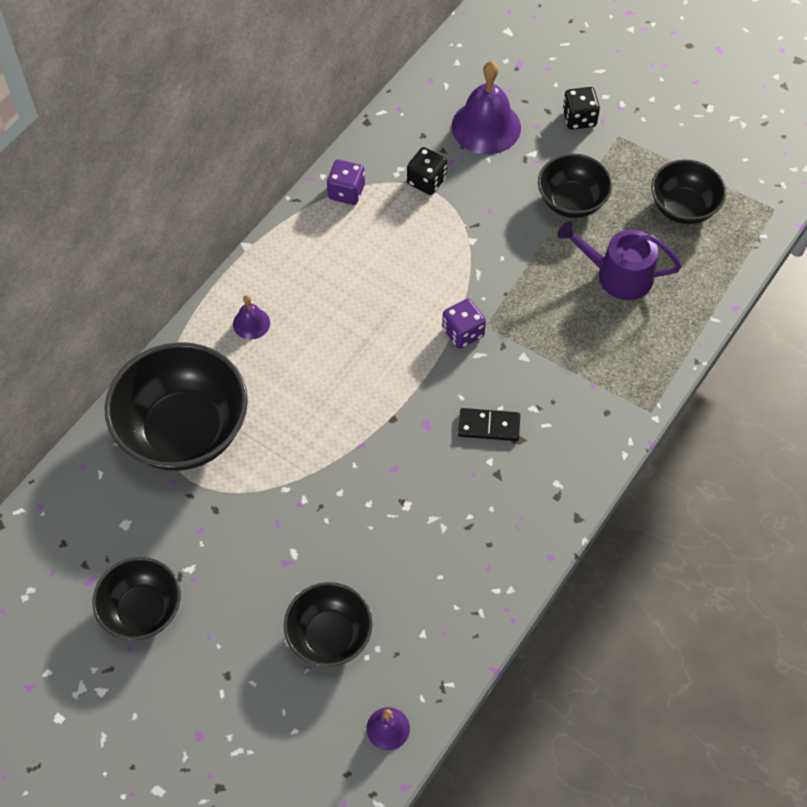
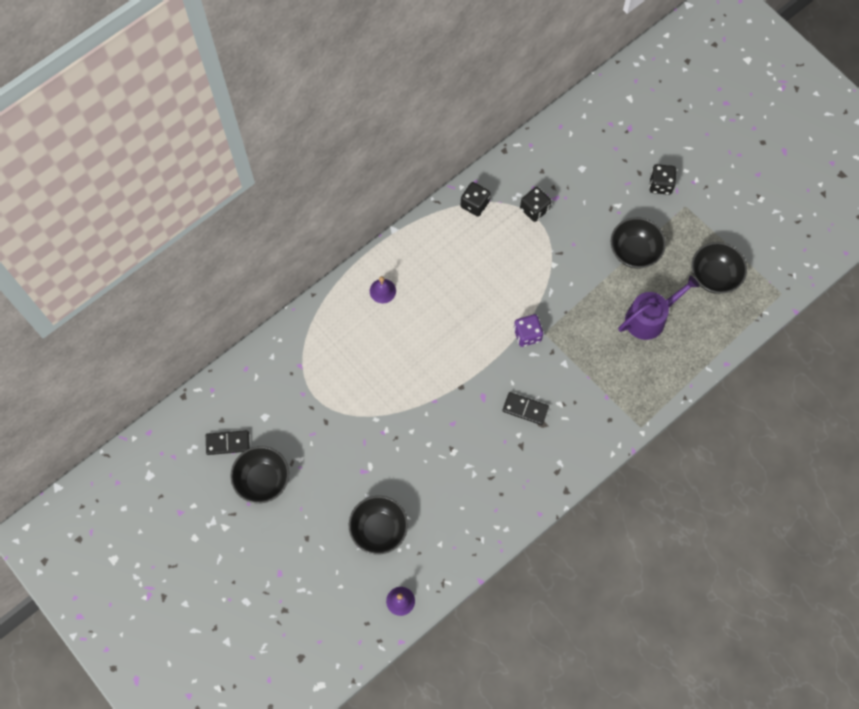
camera: 15 degrees right, 10 degrees up
black bowl [105,342,248,471] -> none
purple dice [327,159,365,205] -> black dice [461,182,490,216]
purple bell [452,61,521,155] -> none
purple watering can [558,221,682,300] -> purple watering can turned 120 degrees clockwise [618,276,699,340]
none -> black domino [206,430,250,455]

